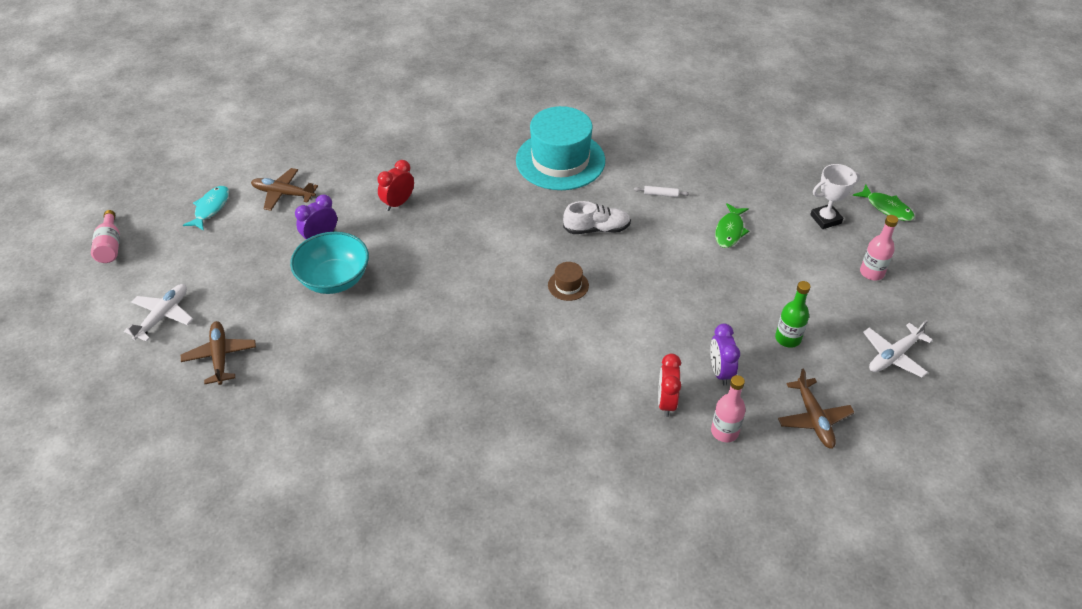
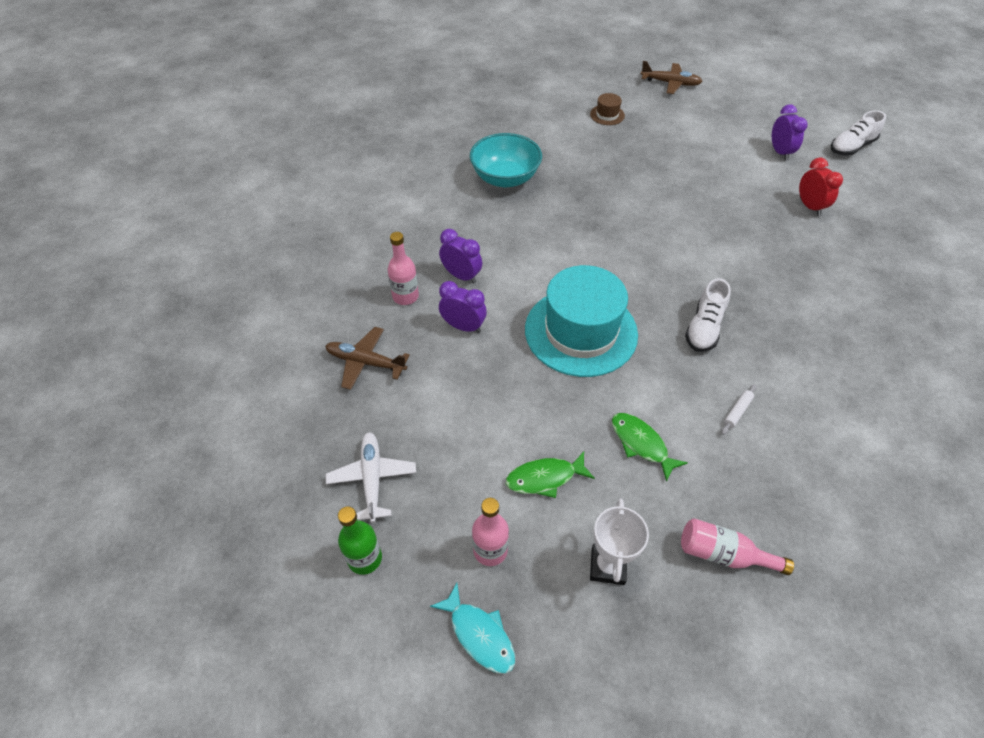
camera: 120 degrees right, 5 degrees up
pink bottle [91,210,120,263] -> pink bottle moved to [681,518,794,575]
white plane [124,284,193,341] -> none
turquoise fish [183,186,229,231] -> turquoise fish moved to [430,583,515,674]
brown plane [251,168,318,211] -> white shoe [831,110,886,155]
turquoise bowl [290,232,369,294] -> turquoise bowl moved to [470,133,542,187]
turquoise hat [516,106,605,190] -> turquoise hat moved to [525,265,638,377]
brown hat [548,262,589,301] -> brown hat moved to [590,93,625,125]
red clock [658,354,681,417] -> purple clock [439,229,482,284]
green bottle [775,281,811,348] -> green bottle moved to [338,506,382,575]
green fish [853,184,915,221] -> green fish moved to [506,452,595,498]

